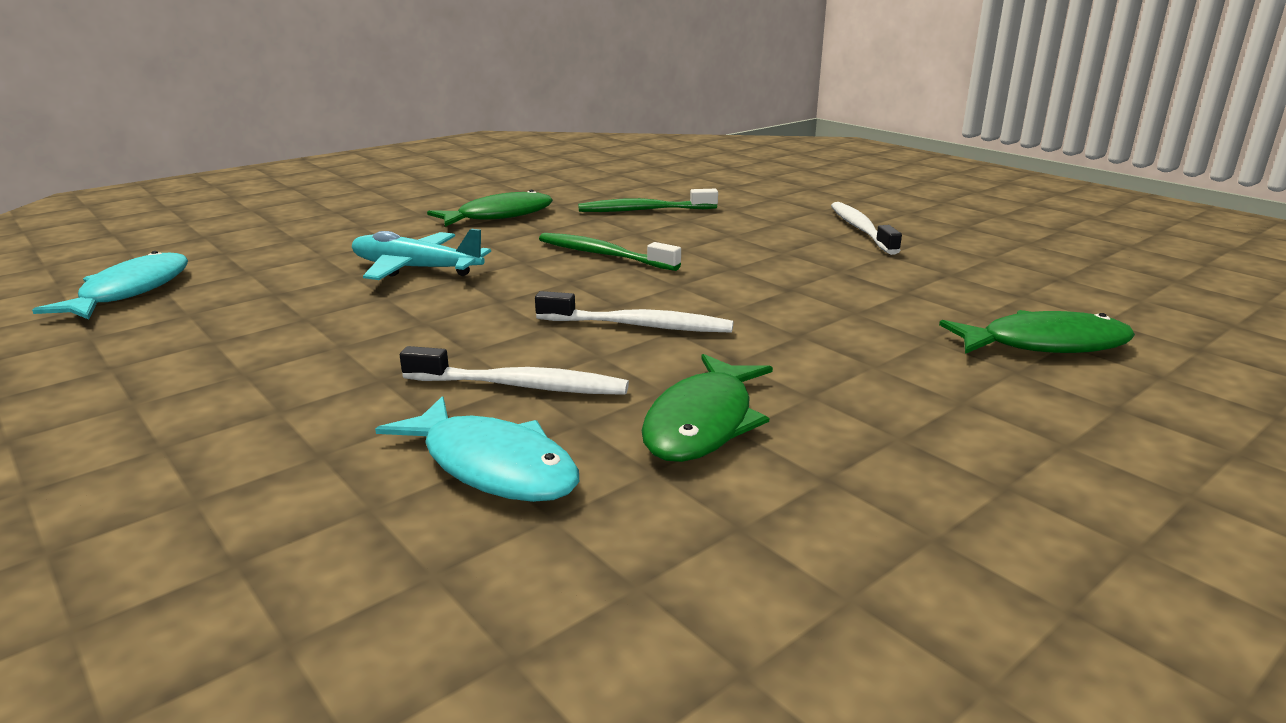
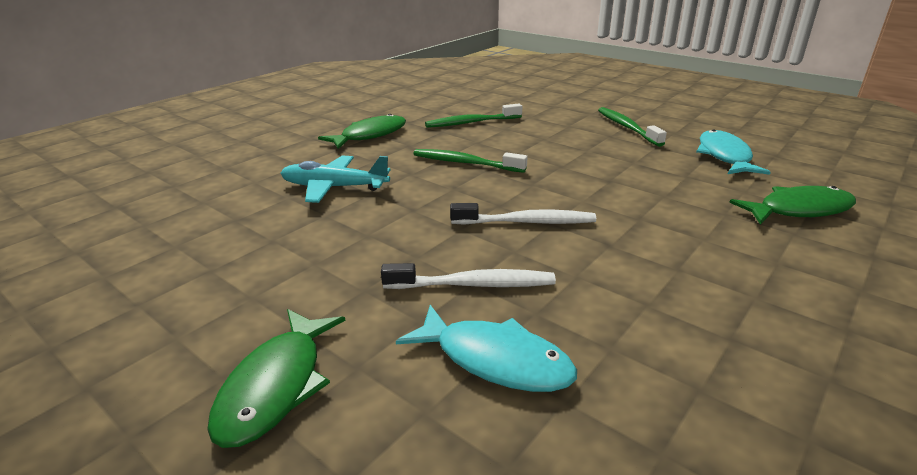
camera: 10 degrees left, 5 degrees up
turquoise fish [32,251,188,320] -> turquoise fish moved to [696,129,771,175]
green fish [641,354,773,462] -> green fish moved to [207,309,345,448]
white toothbrush [831,202,902,255] -> green toothbrush [598,107,667,147]

